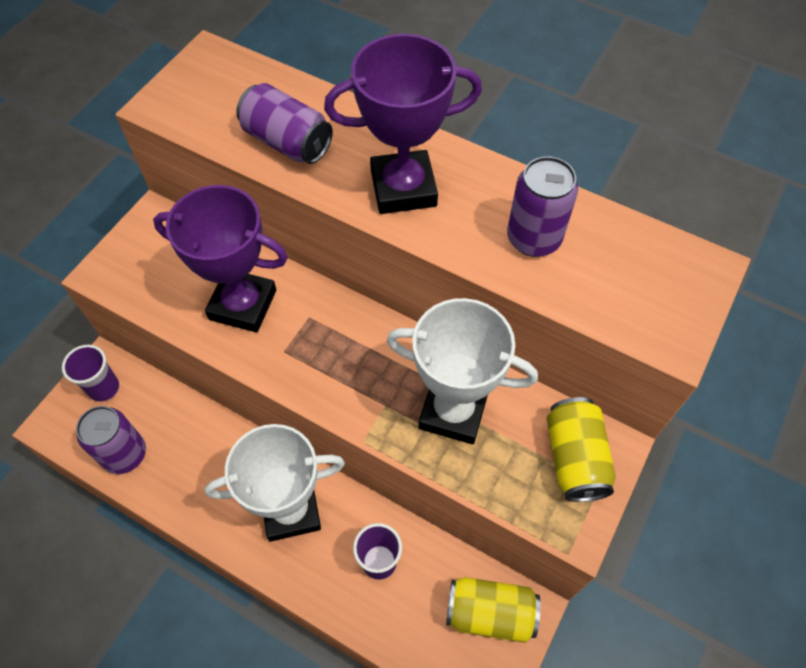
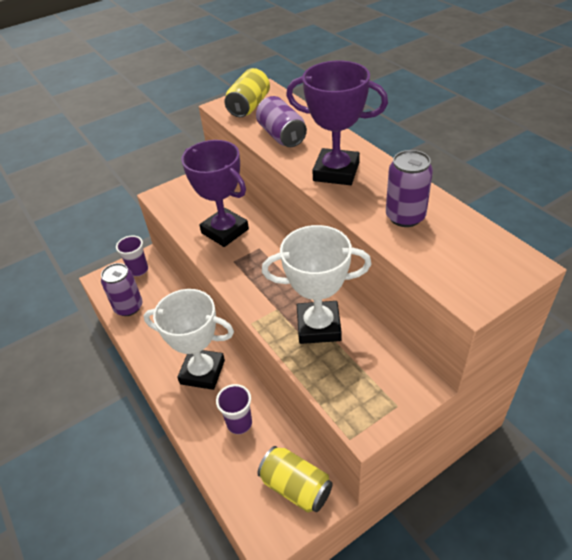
camera: 30 degrees right, 15 degrees down
white trophy [387,298,538,444] -> white trophy turned 45 degrees counterclockwise [262,225,372,344]
yellow can [546,397,616,502] -> yellow can moved to [224,68,270,117]

